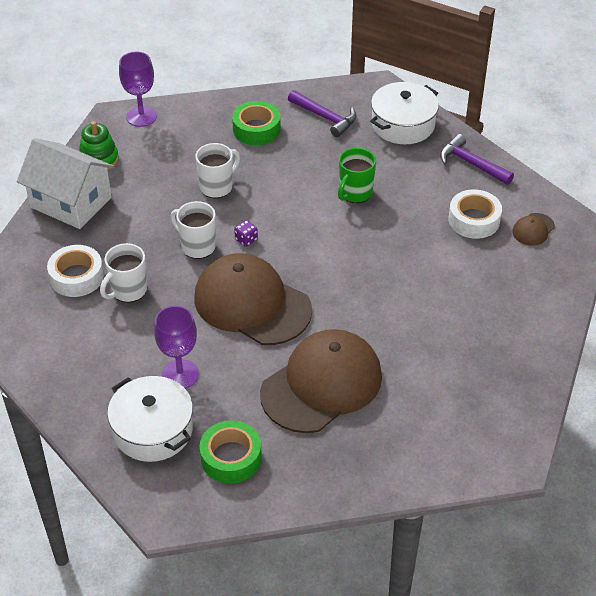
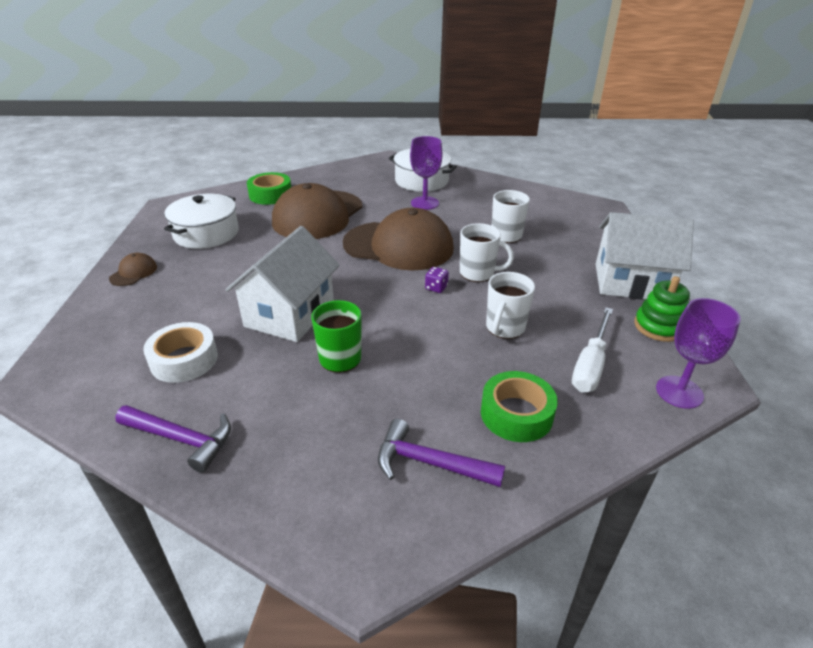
camera: 160 degrees right, 10 degrees down
white tape [47,245,104,297] -> none
green tape [200,420,262,484] -> green tape moved to [247,172,291,205]
white pot [370,82,439,144] -> white pot moved to [164,194,239,249]
brown cap [512,213,555,246] -> brown cap moved to [109,253,157,286]
none -> white house [225,226,340,342]
none -> white screwdriver [572,307,613,393]

